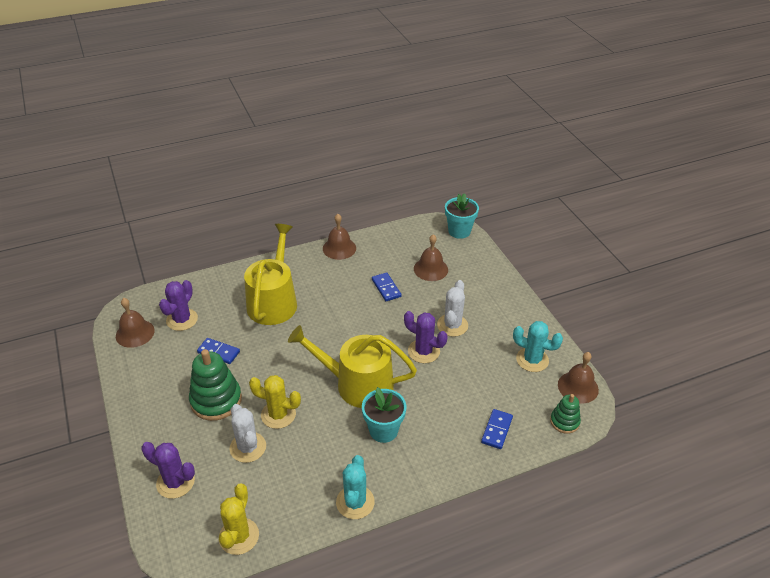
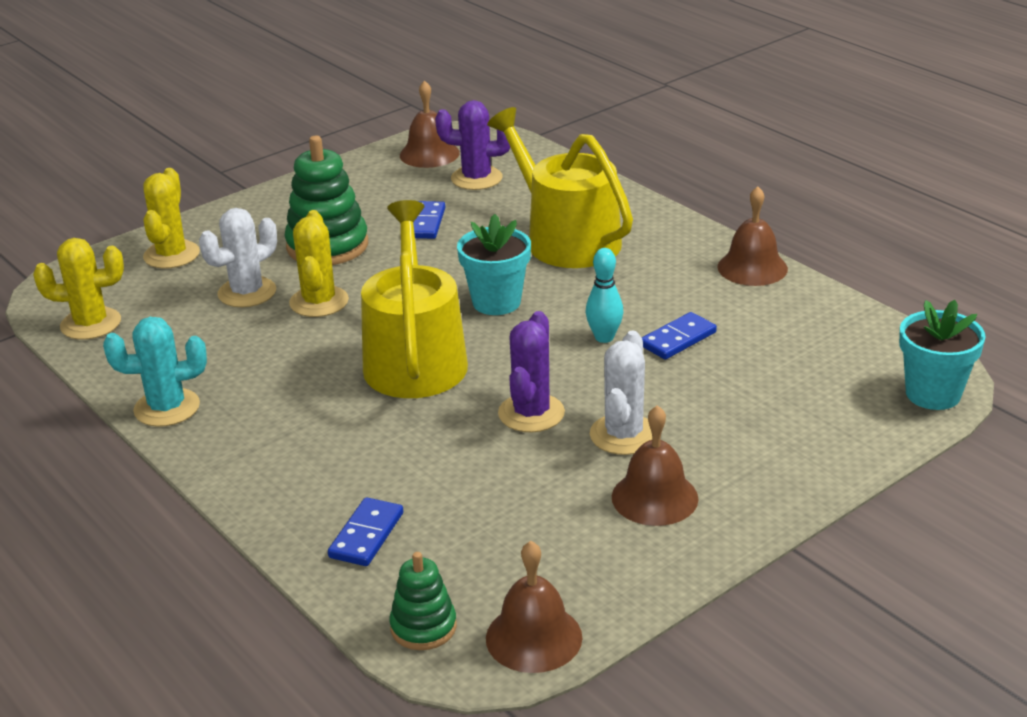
camera: 75 degrees right, 10 degrees down
purple cactus [141,442,195,499] -> yellow cactus [143,168,200,269]
yellow watering can [244,224,297,325] -> yellow watering can turned 120 degrees counterclockwise [487,107,633,268]
turquoise flower pot [362,387,406,443] -> turquoise flower pot moved to [457,214,531,315]
brown bell [414,234,448,281] -> brown bell moved to [612,405,699,526]
white cactus [437,280,468,337] -> white cactus turned 75 degrees counterclockwise [590,330,652,455]
blue domino [481,409,513,449] -> blue domino turned 75 degrees counterclockwise [328,497,403,566]
turquoise cactus [513,321,563,372] -> none
none -> turquoise bowling pin [586,248,623,343]

